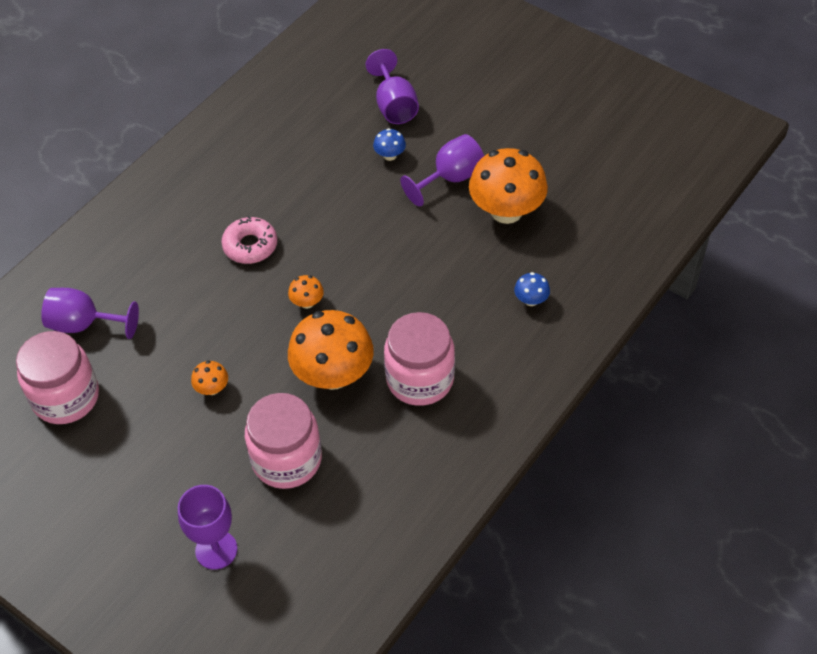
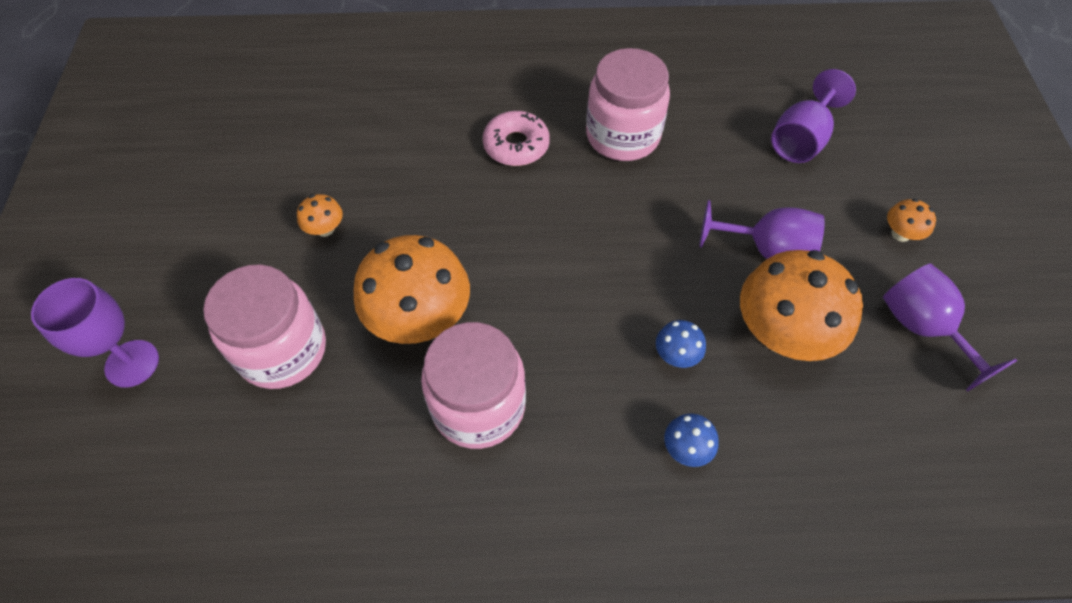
camera: 50 degrees right, 5 degrees up
pink jar [16,331,99,424] -> pink jar moved to [586,48,670,161]
purple goblet [41,288,139,339] -> purple goblet moved to [883,264,1018,392]
orange mushroom [288,275,324,309] -> orange mushroom moved to [887,198,936,242]
blue mushroom [373,128,406,161] -> blue mushroom moved to [656,320,706,368]

